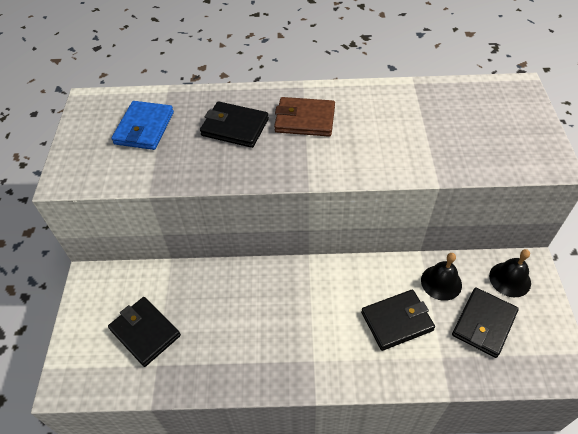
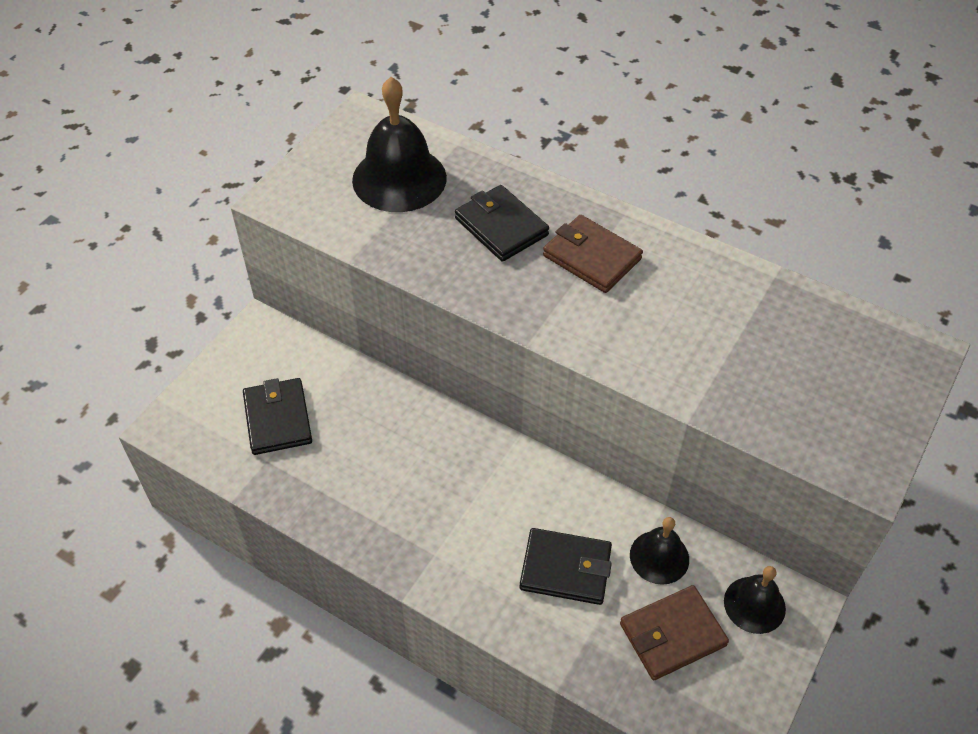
camera: 30 degrees right, 0 degrees up
blue wallet [111,101,174,150] -> black bell [352,77,447,212]
black wallet [452,287,519,358] -> brown wallet [620,585,729,680]

